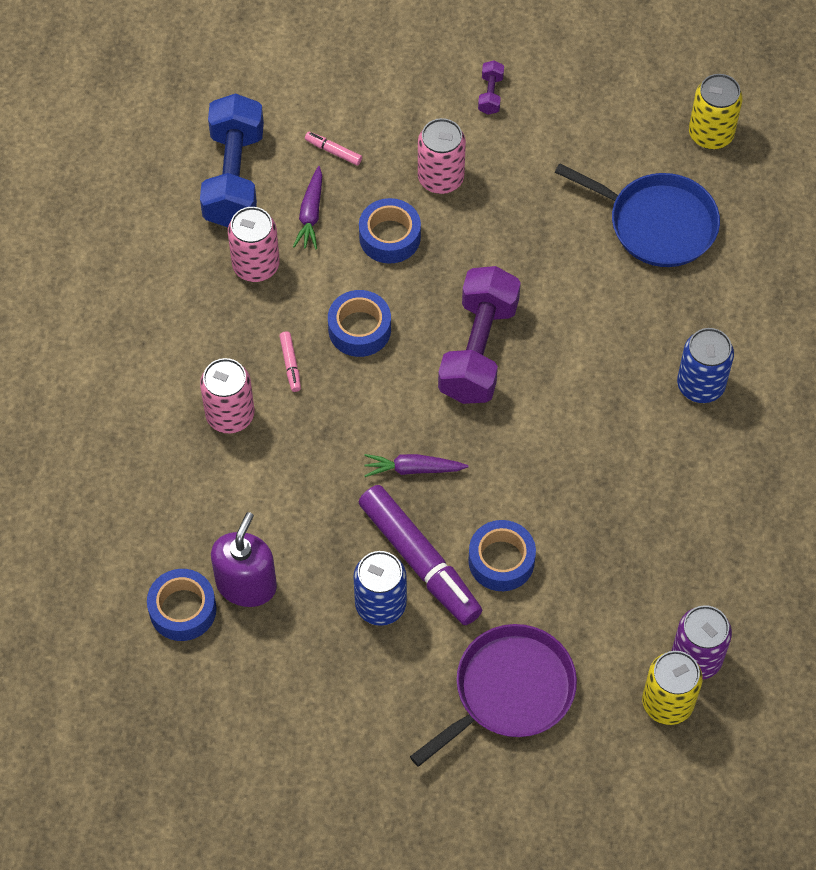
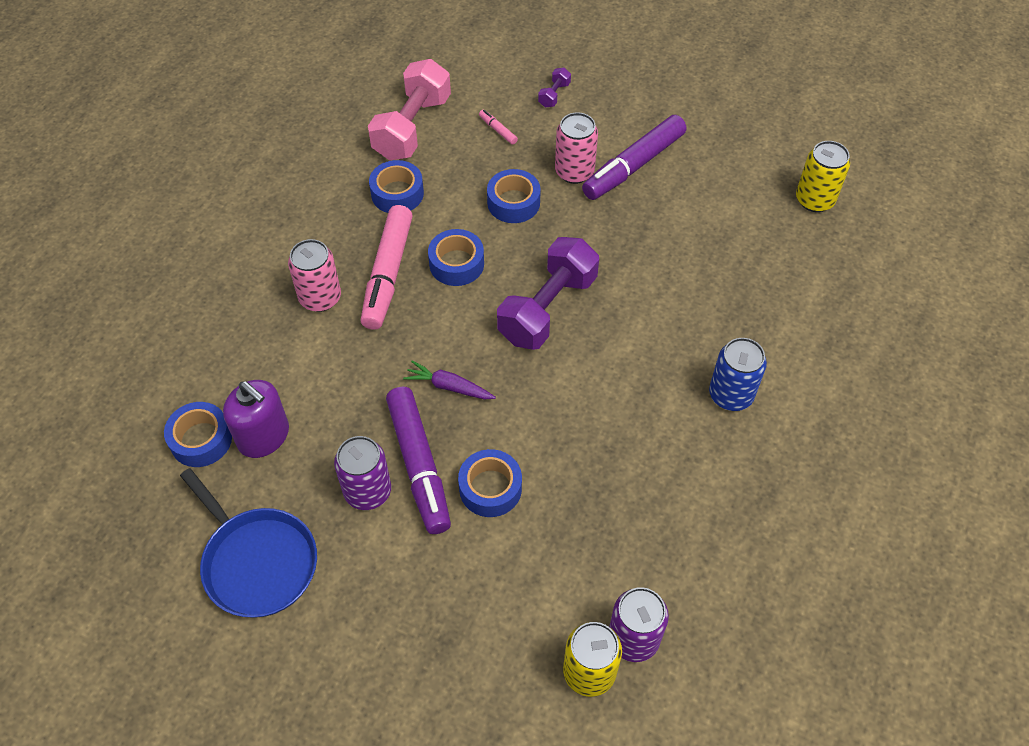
camera: 20 degrees right, 5 degrees down
blue dumbbell [200,93,264,227] -> pink dumbbell [368,59,451,160]
purple soap dispenser [211,512,277,607] -> purple soap dispenser turned 90 degrees clockwise [223,380,289,458]
pink can [228,207,280,282] -> blue tape [369,160,424,213]
pink marker [280,331,301,392] -> pink marker [361,205,413,330], size x2.49
purple carrot [293,166,322,249] -> none
blue can [353,551,407,626] -> purple can [334,436,391,510]
purple pan [410,624,577,767] -> none
purple dumbbell [478,60,504,115] -> purple dumbbell moved to [538,68,571,108]
blue pan [555,163,720,267] -> blue pan moved to [180,468,317,618]
none -> purple marker [582,115,686,200]

